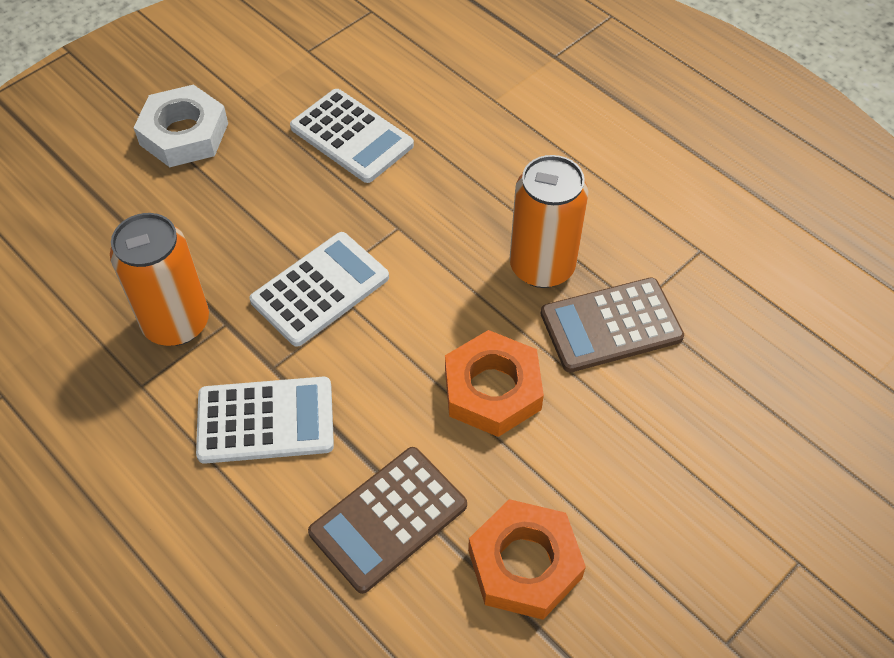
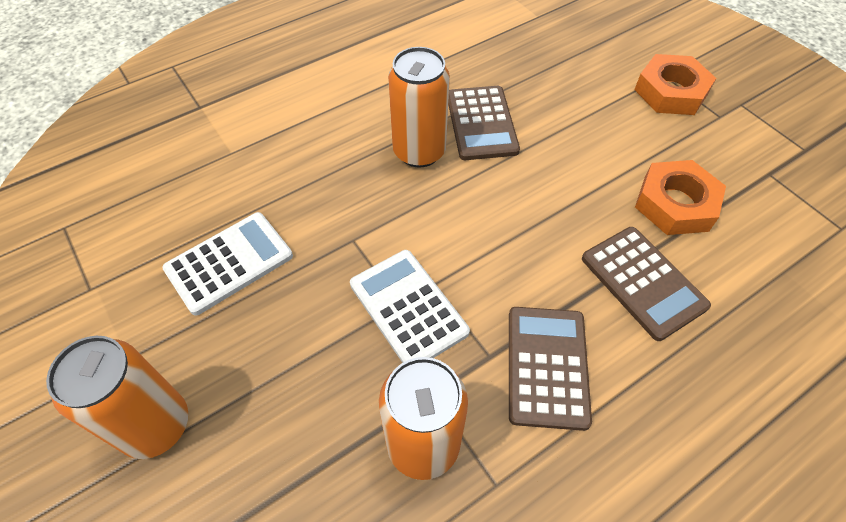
camera: 80 degrees left, 0 degrees up
white nut [134,84,228,167] -> orange can [46,336,188,459]
white calculator [196,377,334,464] -> brown calculator [509,307,592,431]
orange nut [445,330,544,437] -> orange nut moved to [634,54,716,115]

